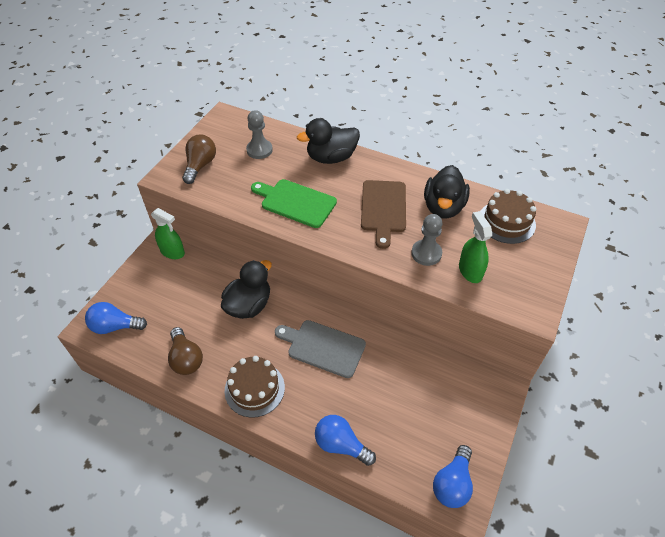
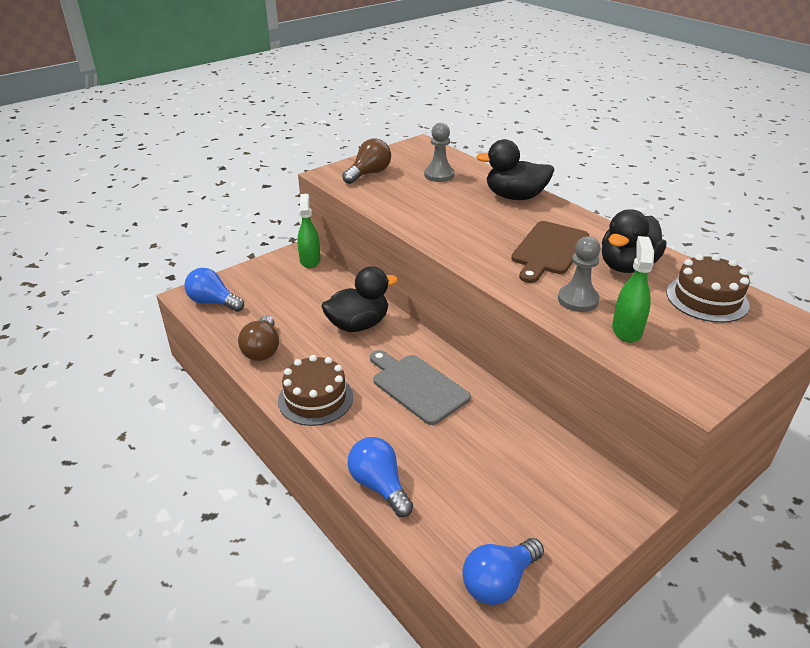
camera: 25 degrees right, 15 degrees down
green spray bottle [151,208,185,259] -> green spray bottle turned 150 degrees counterclockwise [297,194,320,268]
green cutting board [251,179,337,228] -> none

